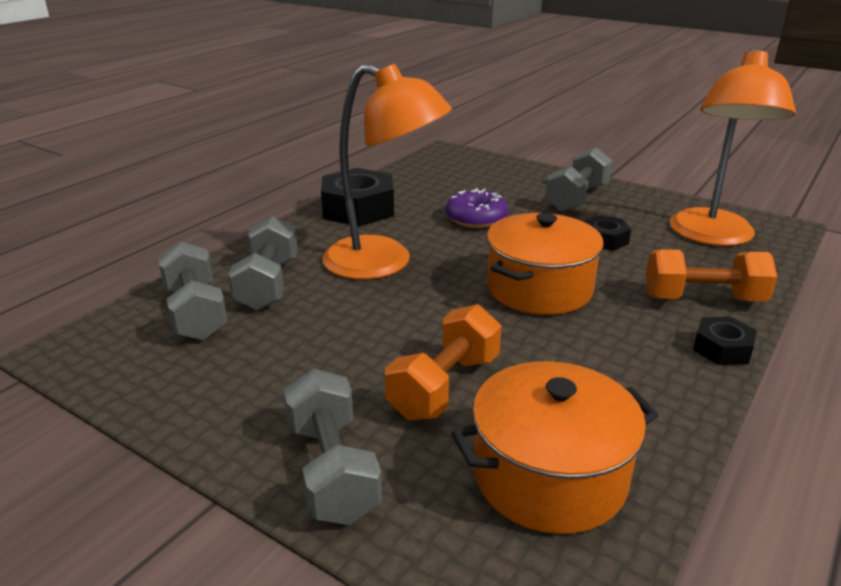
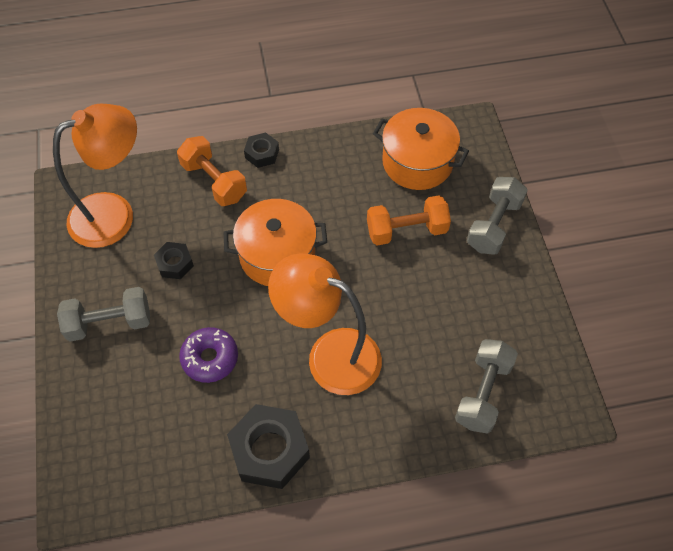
camera: 135 degrees left, 30 degrees up
grey dumbbell [228,216,298,310] -> none
orange lamp [322,63,452,280] -> orange lamp turned 45 degrees counterclockwise [268,253,382,395]

